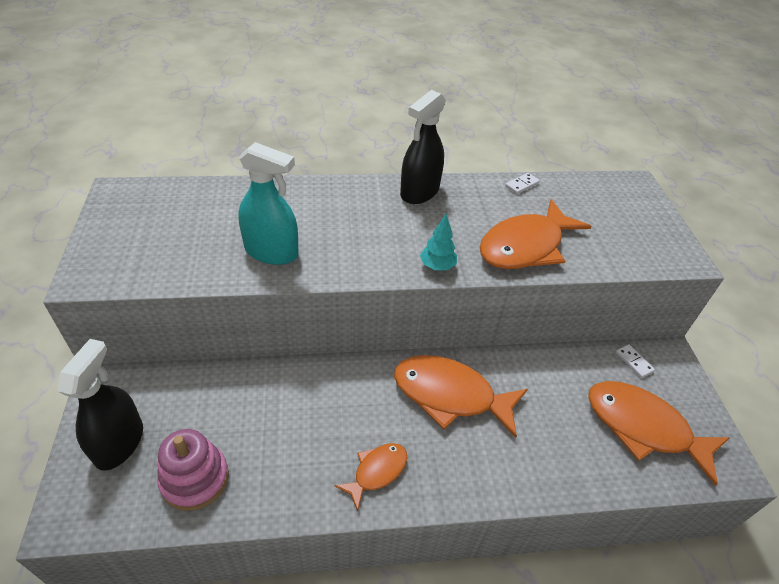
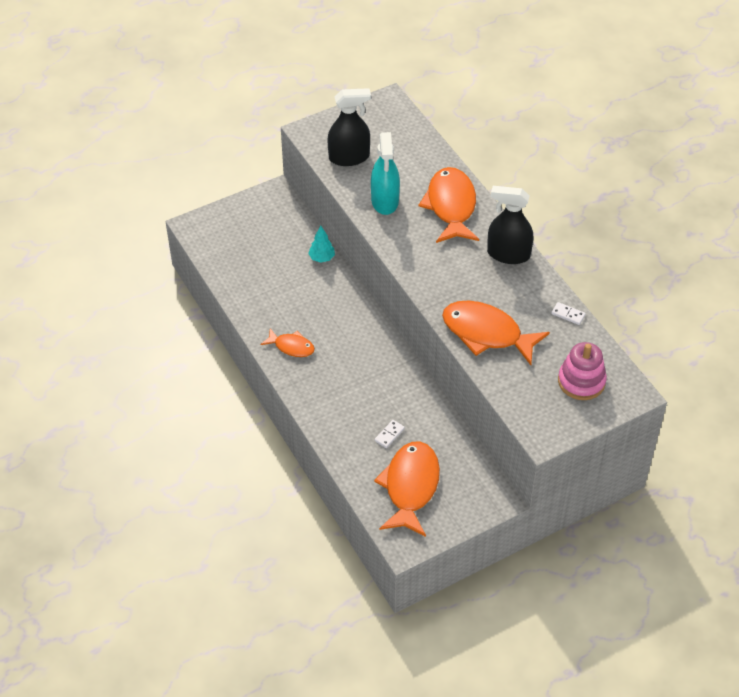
camera: 70 degrees right, 5 degrees up
black spray bottle [57,339,143,471] -> black spray bottle moved to [328,88,371,166]
pink stacking toy [157,429,229,511] -> pink stacking toy moved to [558,342,607,400]
orange fish [394,355,528,438] -> orange fish moved to [418,167,479,243]
turquoise tree [420,214,457,270] -> turquoise tree moved to [308,226,335,263]
white domino [616,344,655,378] -> white domino moved to [375,420,405,448]

